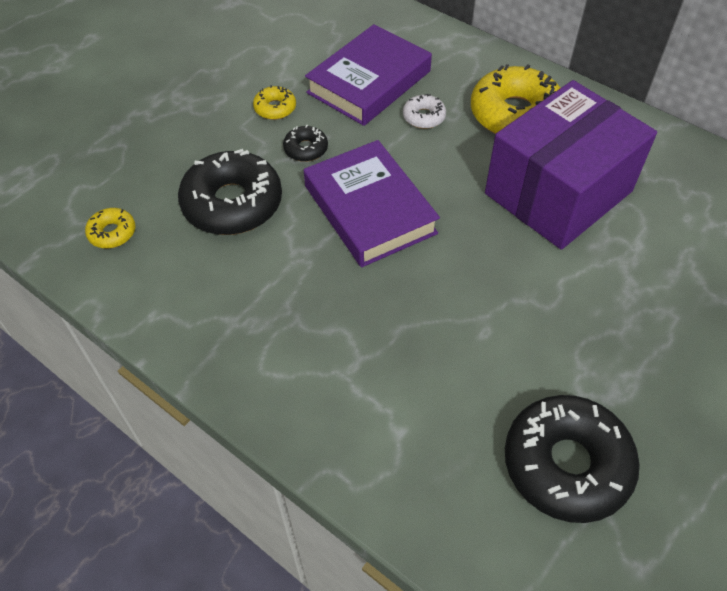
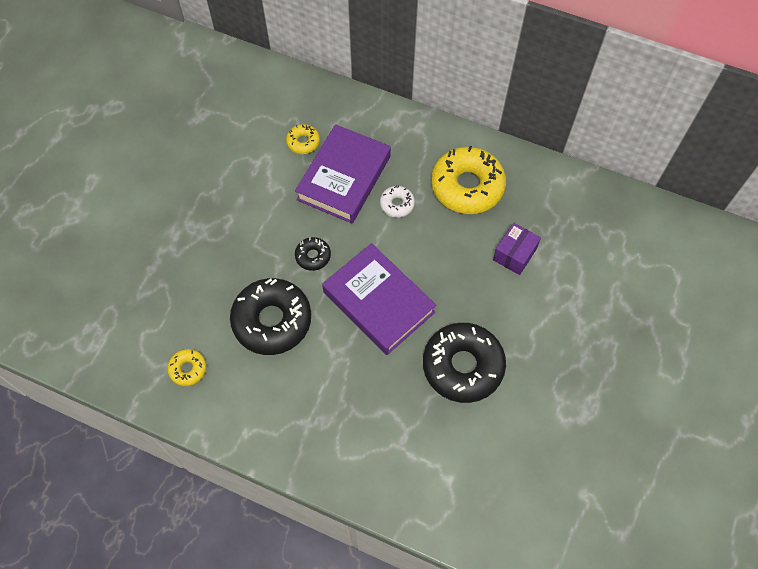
camera: 15 degrees left, 10 degrees up
yellow donut [253,85,296,120] -> yellow donut moved to [286,124,320,154]
purple box [485,80,657,250] -> purple box [493,223,541,275], size x0.41
black donut [505,395,640,523] -> black donut moved to [423,323,506,403]

